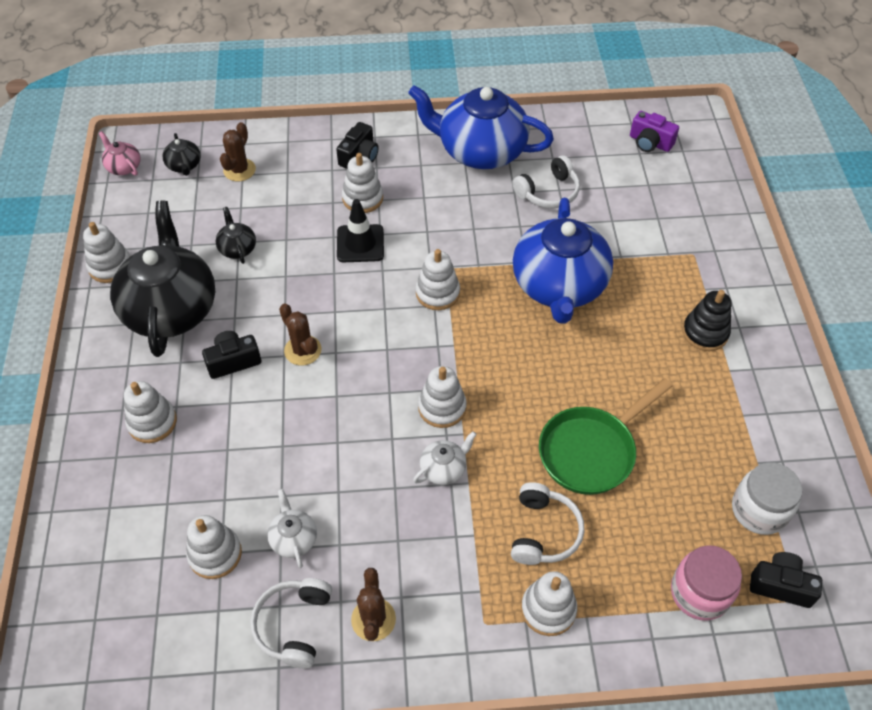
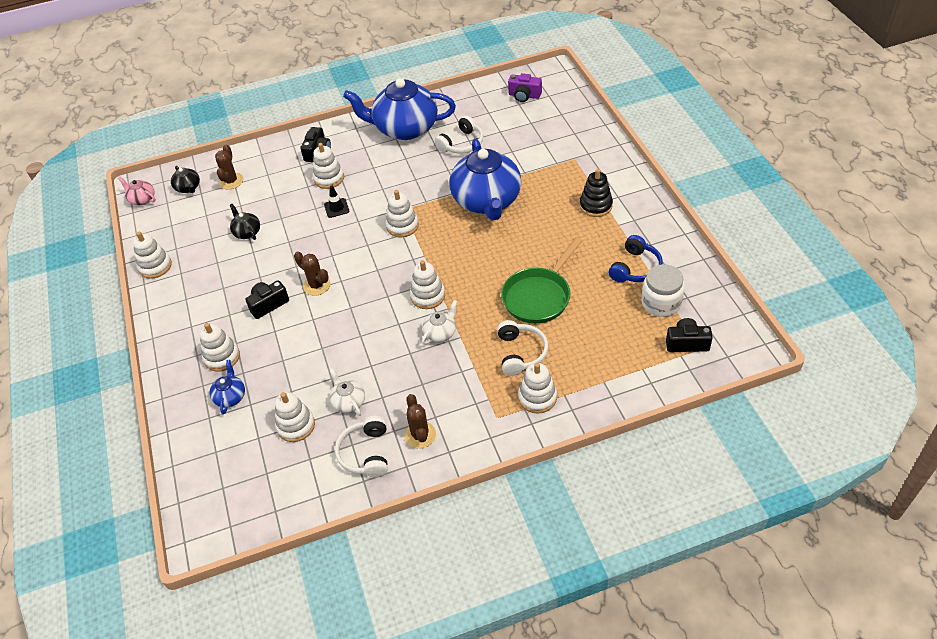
camera: 10 degrees left, 5 degrees down
black teapot [110,201,215,357] -> none
black traffic cone [337,199,384,262] -> black traffic cone [324,186,349,218], size x0.64
pink jar [671,545,742,621] -> none
none -> blue teapot [210,360,245,414]
none -> blue headphones [609,235,663,283]

